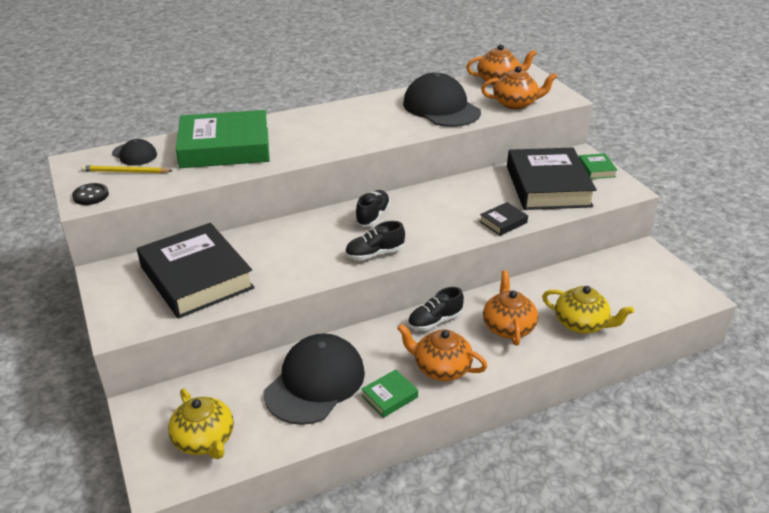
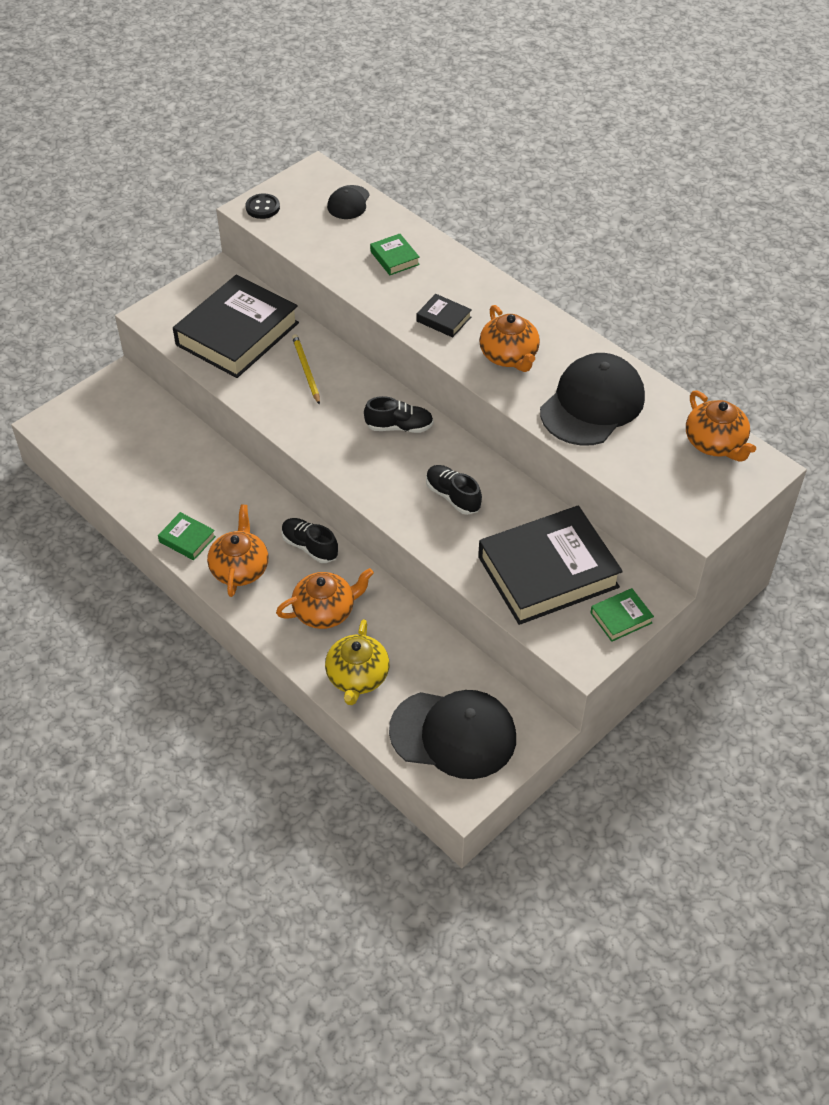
camera: 70 degrees right, 15 degrees up
yellow pencil [81,165,173,173] -> yellow pencil moved to [292,334,320,405]
yellow teapot [168,388,234,459] -> none
green book [176,110,270,168] -> green book [370,234,420,275], size x0.42
black cap [264,333,365,425] -> black cap moved to [389,690,516,779]
black shoe [345,221,405,260] -> black shoe moved to [426,465,482,515]
black book [479,202,528,236] -> black book moved to [416,294,472,337]
orange teapot [481,66,557,109] -> orange teapot moved to [479,305,540,372]

